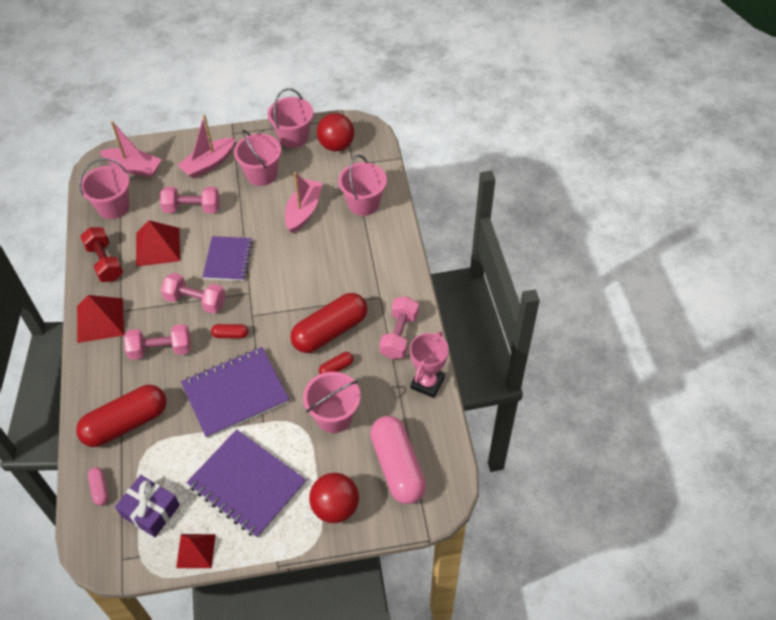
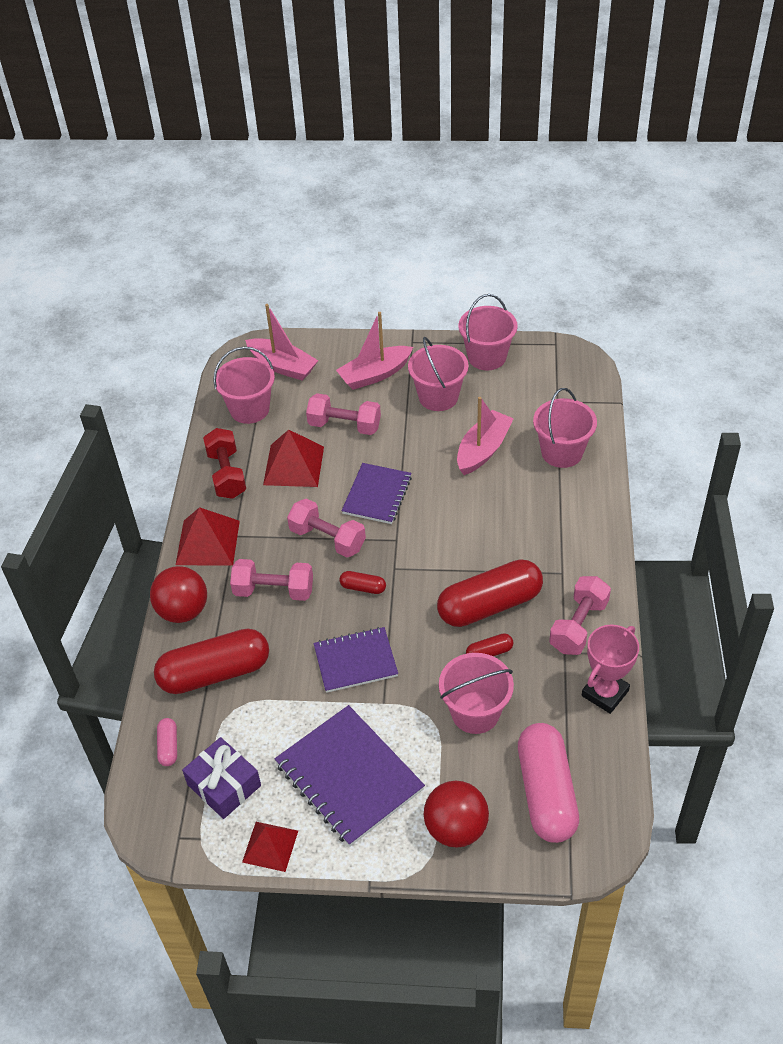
camera: 15 degrees right, 5 degrees down
purple notebook [181,347,289,438] -> purple notebook [313,627,398,693], size x0.65
red ball [317,113,355,151] -> red ball moved to [150,566,207,623]

